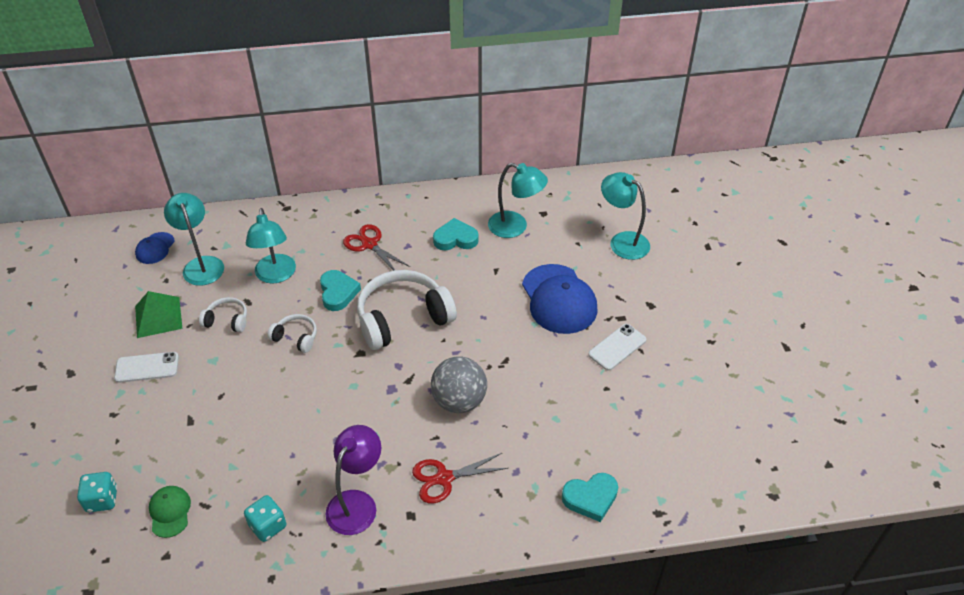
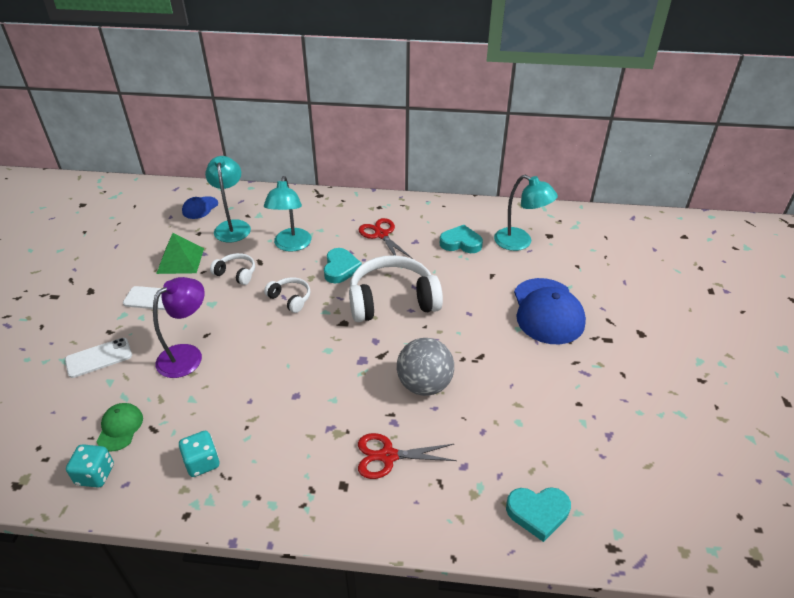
camera: 15 degrees right, 5 degrees down
turquoise dice [77,472,117,512] -> turquoise dice moved to [66,444,114,488]
purple lamp [326,425,381,535] -> purple lamp moved to [153,277,205,378]
white phone [588,324,646,371] -> white phone moved to [65,338,132,378]
turquoise lamp [601,172,650,260] -> none

